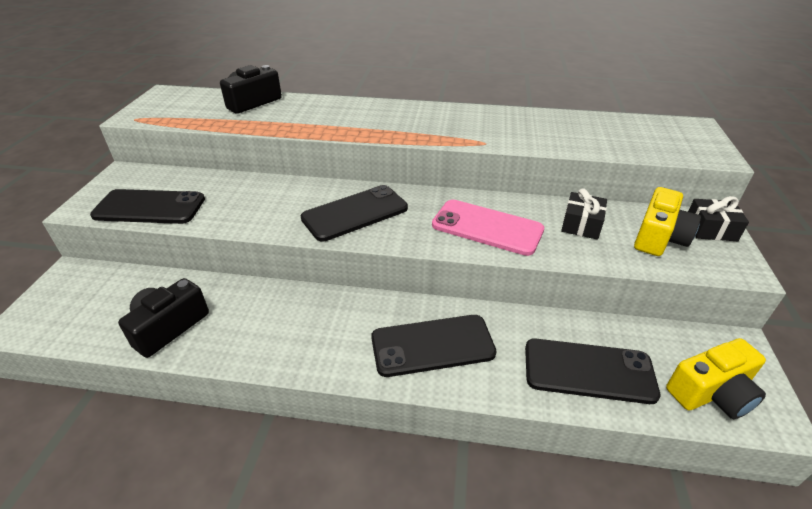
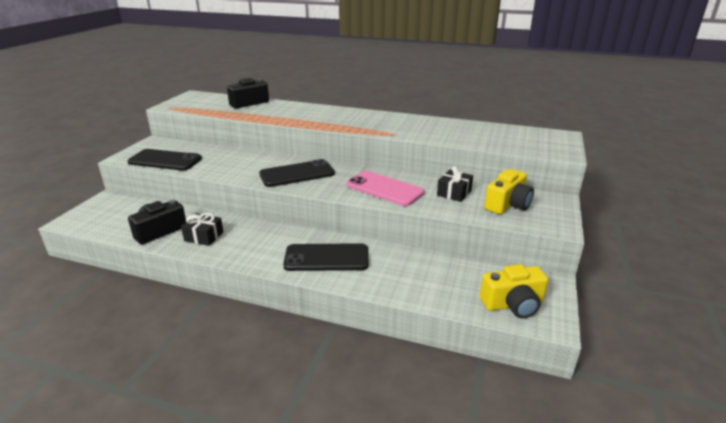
camera: 10 degrees right, 10 degrees down
black phone [525,338,660,404] -> none
black gift [688,196,749,241] -> black gift moved to [181,213,223,246]

